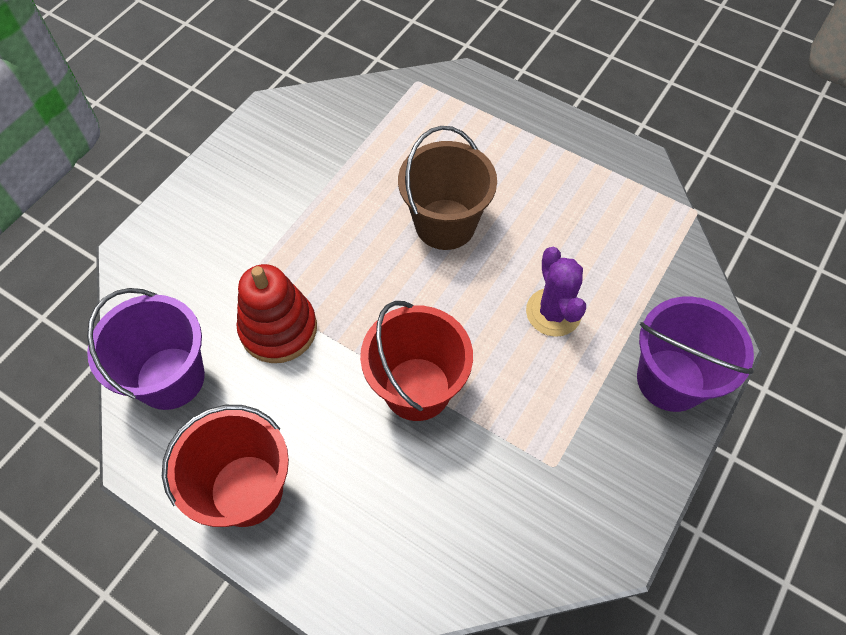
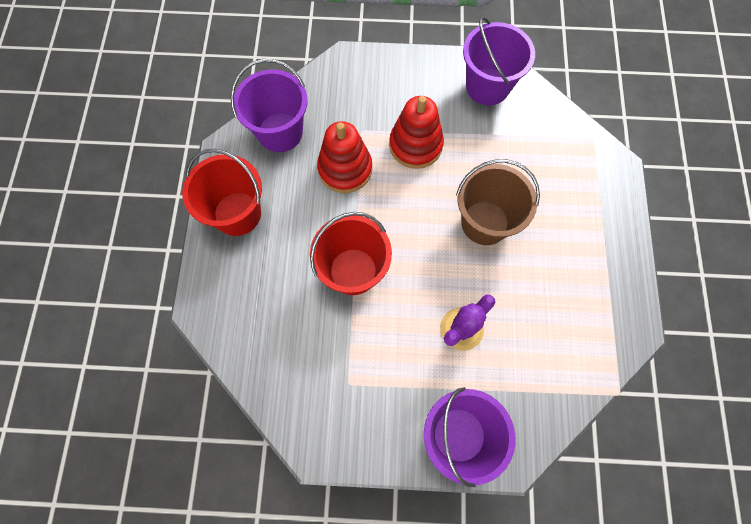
camera: 60 degrees right, 10 degrees up
none -> red stacking toy [389,96,444,169]
none -> purple bucket [463,16,535,105]

